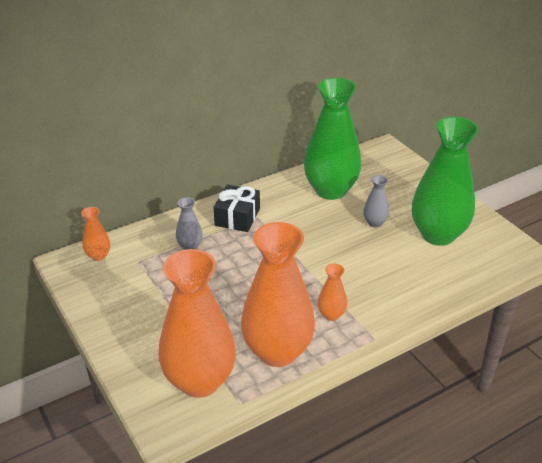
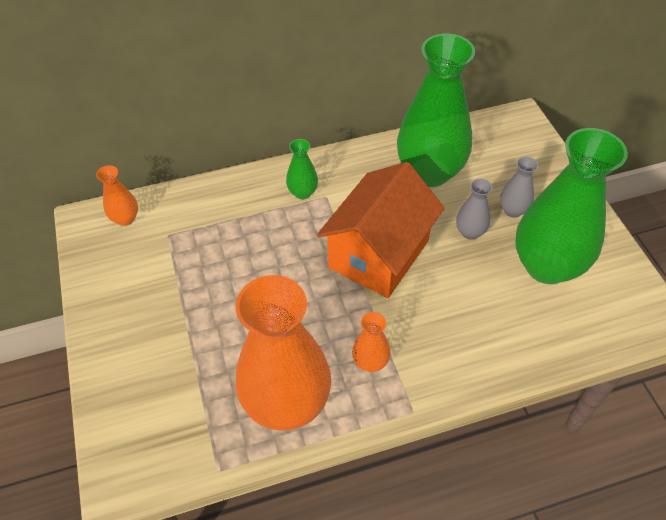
camera: 15 degrees right, 15 degrees up
orange vase [158,249,236,398] -> none
grey vase [176,197,203,250] -> grey vase moved to [500,156,538,217]
black gift [214,184,260,232] -> green vase [286,139,318,199]
none -> orange house [317,162,444,298]

